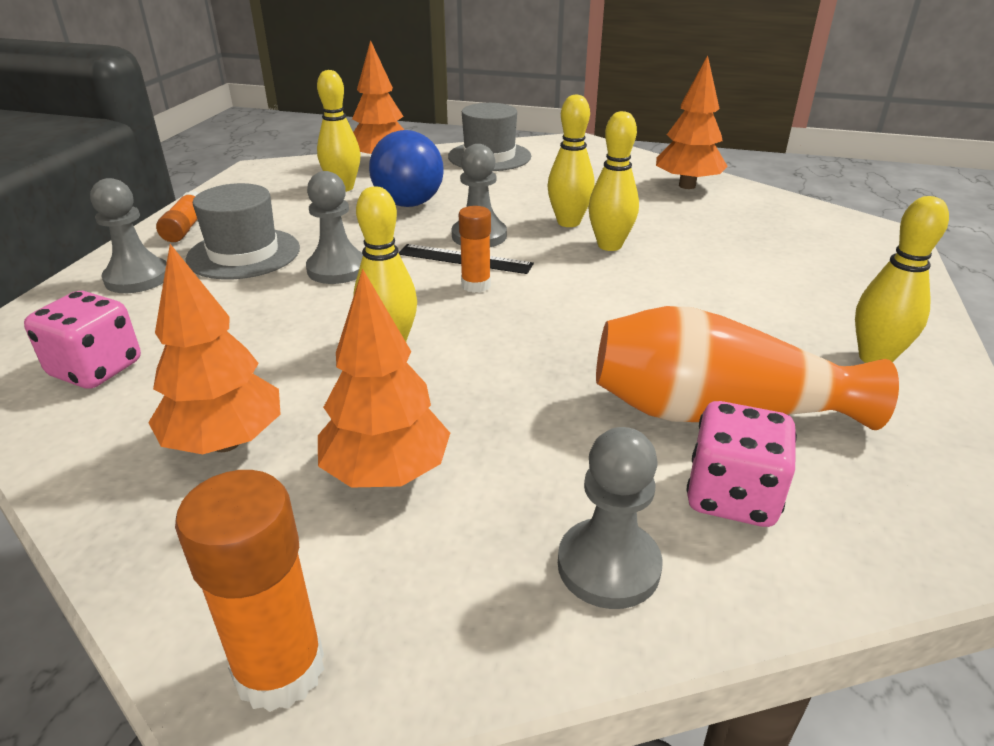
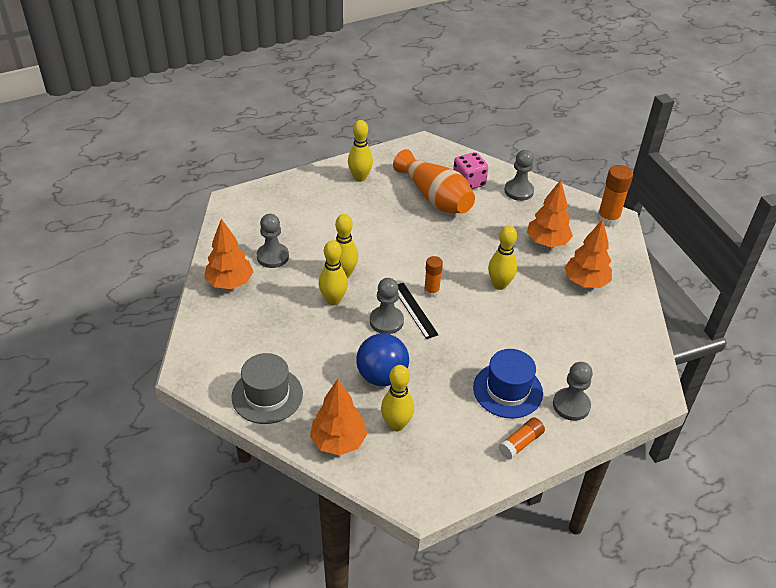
camera: 135 degrees left, 10 degrees up
pink dice [24,291,141,389] -> none
grey hat [186,183,300,279] -> blue hat [473,349,543,418]
grey pawn [306,171,363,284] -> grey pawn moved to [257,214,289,268]

